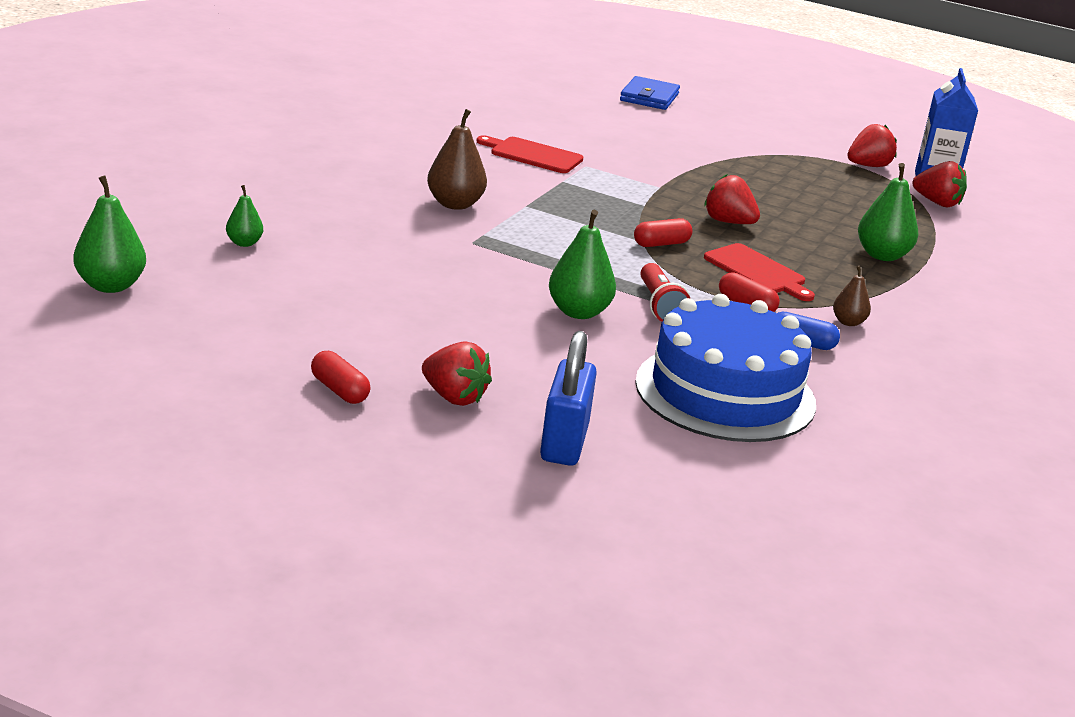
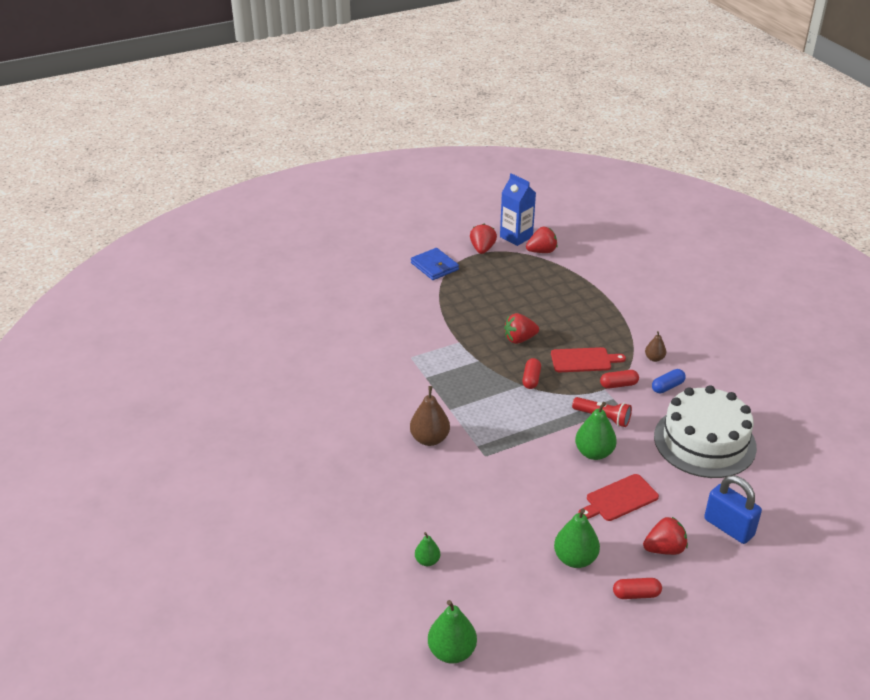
camera: 50 degrees left, 10 degrees up
red cutting board [477,135,583,173] -> red cutting board moved to [578,474,659,521]
blue wallet [620,76,680,110] -> blue wallet moved to [411,248,459,280]
blue cake [635,294,816,442] -> white cake [654,385,757,478]
green pear [858,163,918,261] -> green pear moved to [554,508,600,568]

